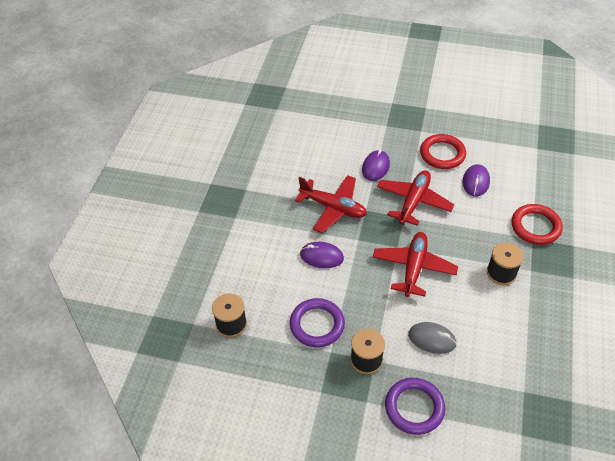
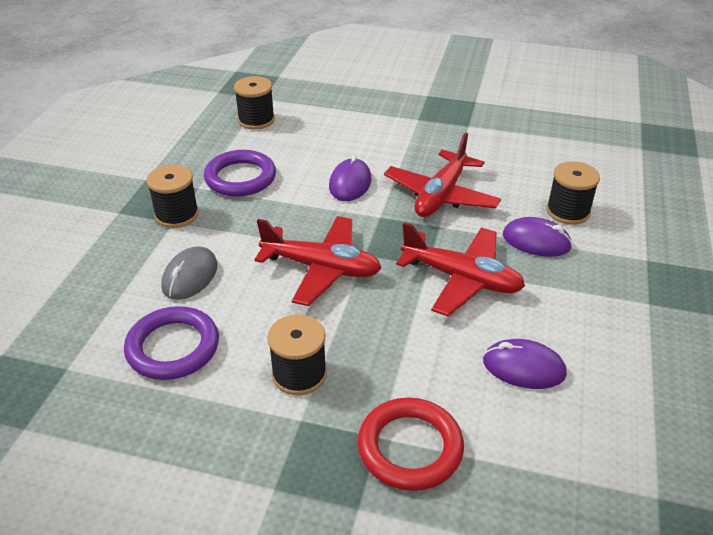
camera: 90 degrees right, 10 degrees down
purple ring [385,378,445,435] -> purple ring moved to [124,306,219,380]
red ring [420,134,466,169] -> none
none -> black spool [546,161,600,225]

